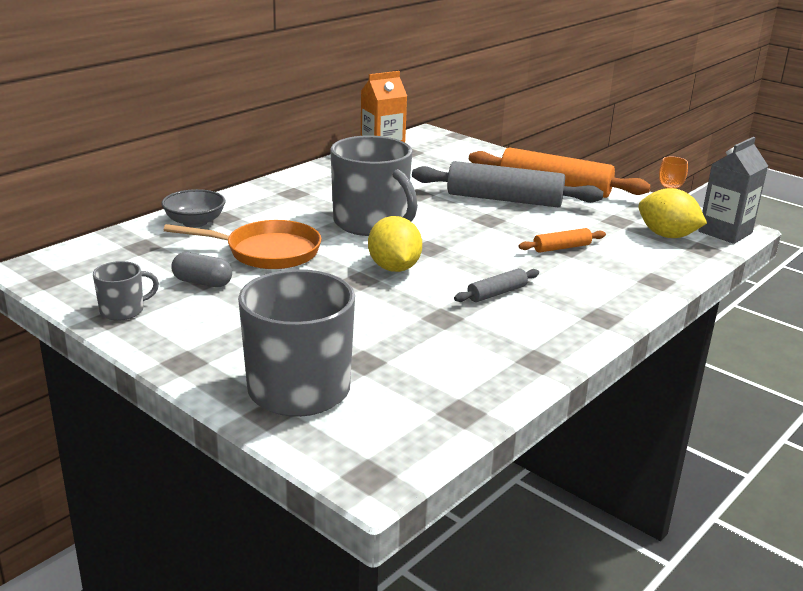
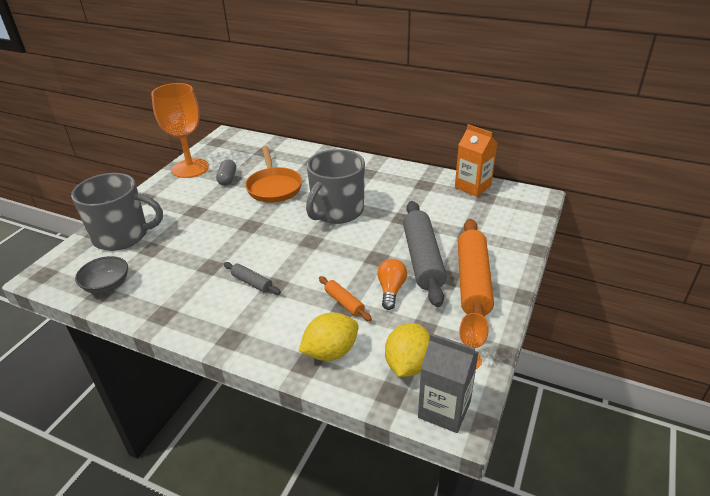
camera: 75 degrees right, 10 degrees up
grey mug [93,261,159,321] -> orange goblet [151,83,209,178]
grey bowl [161,189,225,228] -> grey bowl moved to [75,256,128,294]
yellow lemon [368,216,422,272] -> yellow lemon moved to [299,313,359,361]
none -> orange light bulb [377,259,407,310]

